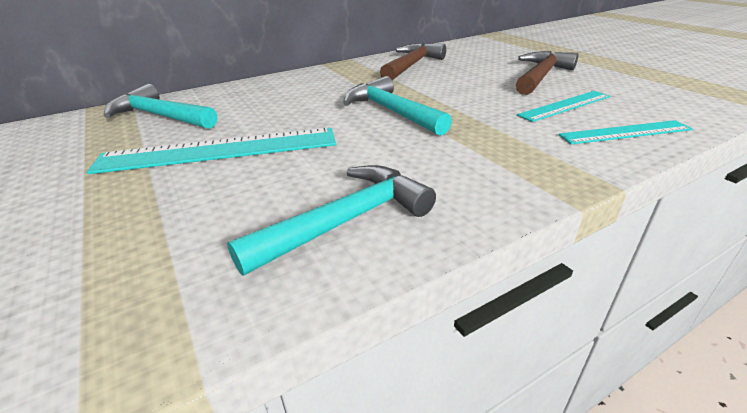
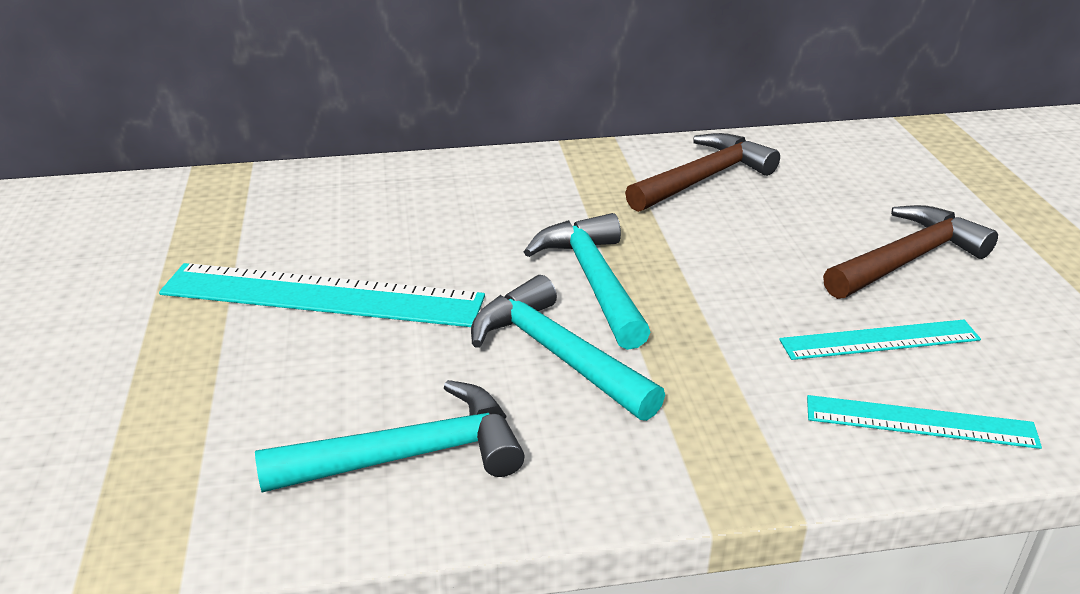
camera: 20 degrees right, 0 degrees up
turquoise hammer [104,84,217,129] -> turquoise hammer moved to [471,275,665,421]

